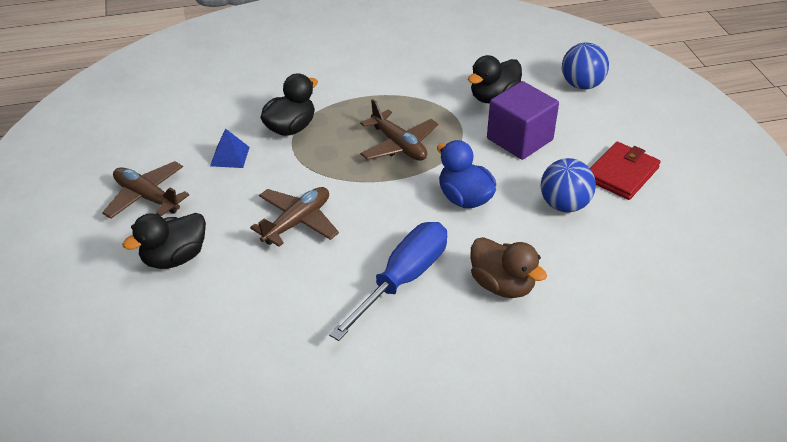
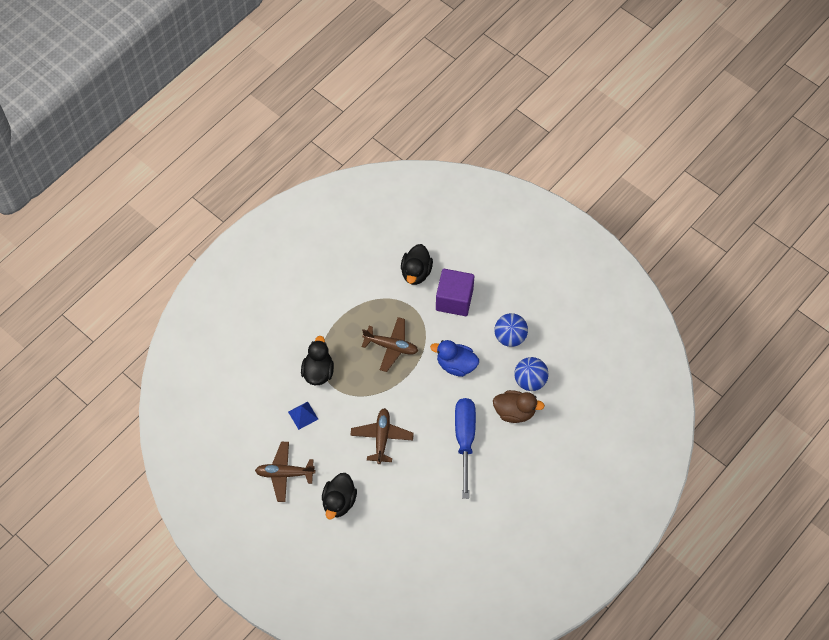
camera: 35 degrees left, 20 degrees up
blue ball [562,42,609,90] -> blue ball moved to [514,357,548,391]
red wallet [590,142,661,200] -> none

